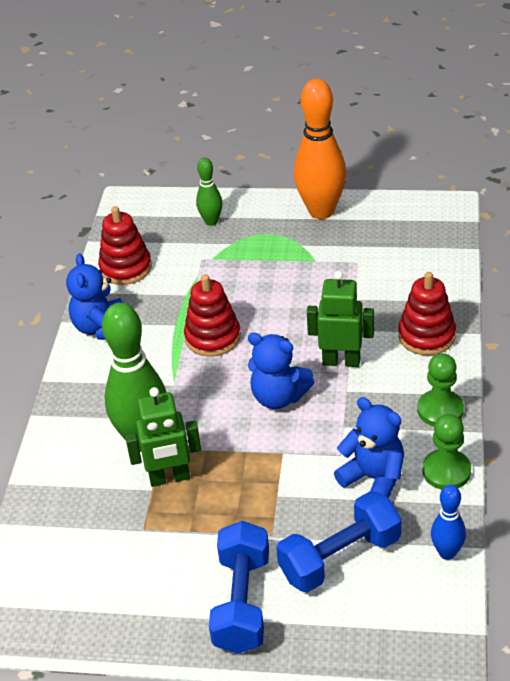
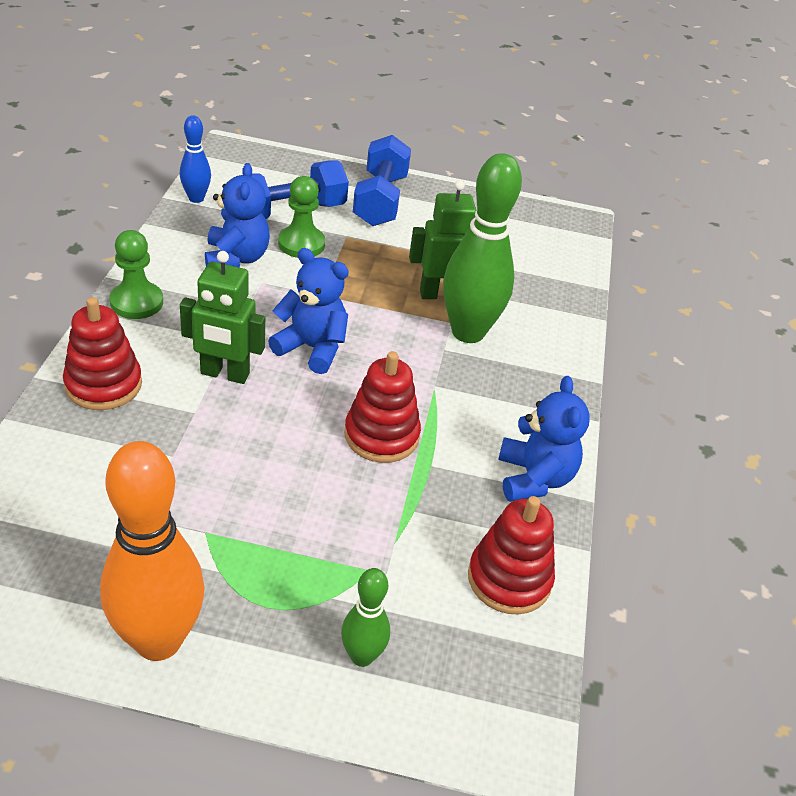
camera: 175 degrees right, 0 degrees up
blue teddy bear [334,397,404,498] -> blue teddy bear turned 135 degrees counterclockwise [205,163,270,268]
green pawn [423,414,471,490] -> green pawn moved to [278,176,325,258]

